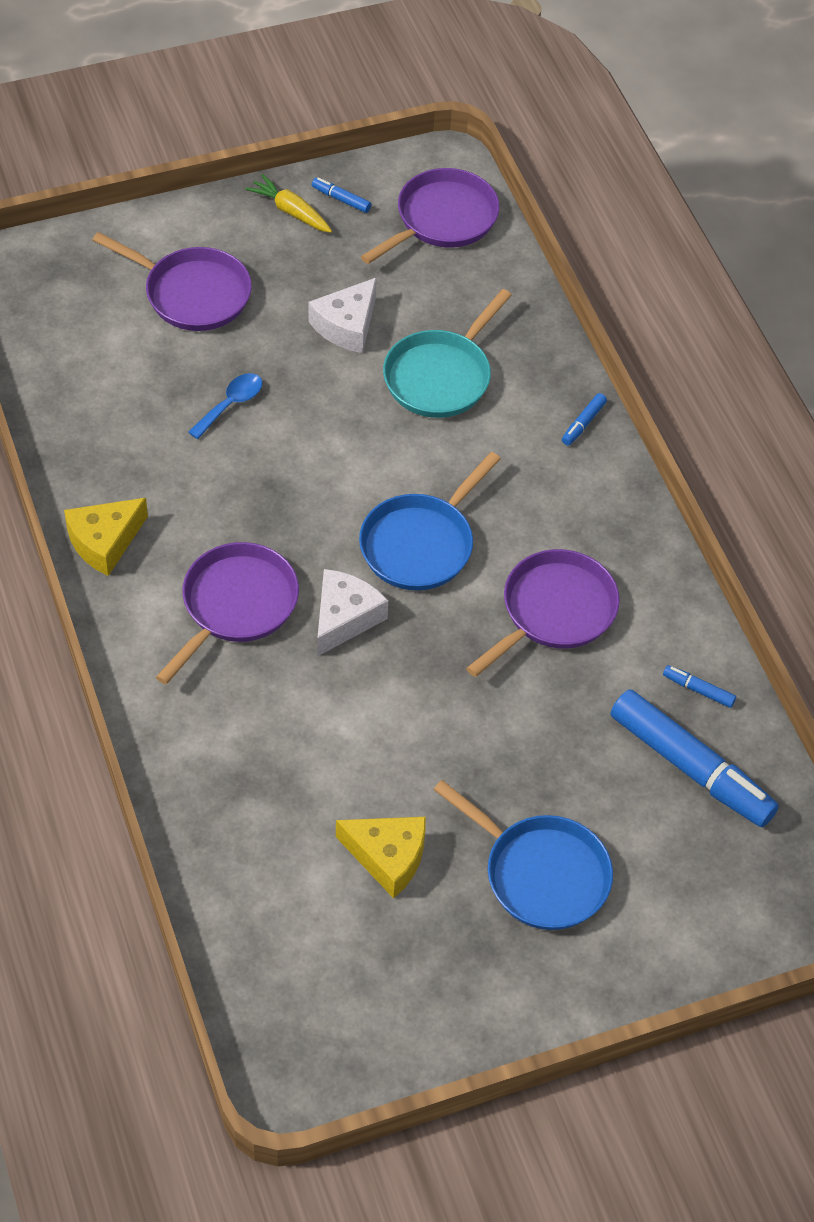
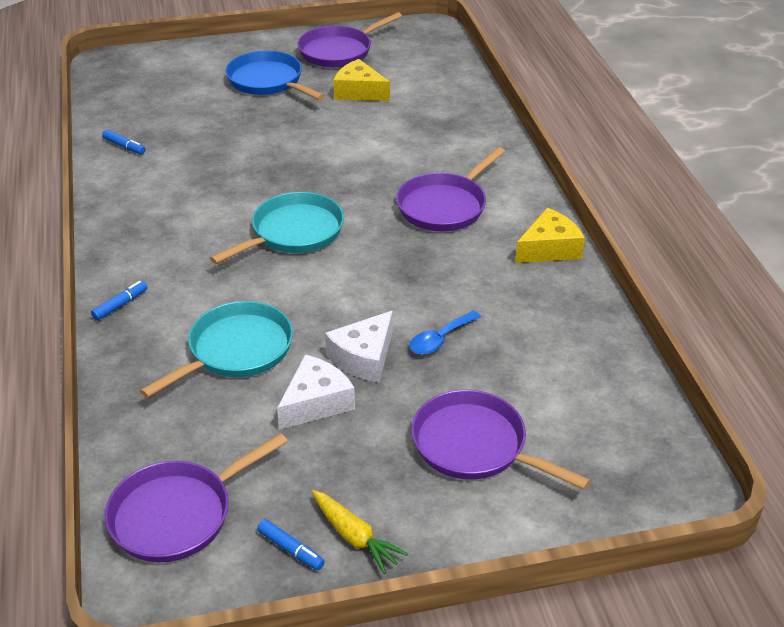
camera: 170 degrees left, 15 degrees down
white cheese [317,569,388,656] -> white cheese moved to [325,311,393,382]
blue pan [359,452,501,591] -> turquoise pan [210,192,344,264]
purple pan [466,549,620,677] -> purple pan moved to [298,12,402,68]
blue marker [611,689,779,827] -> none

